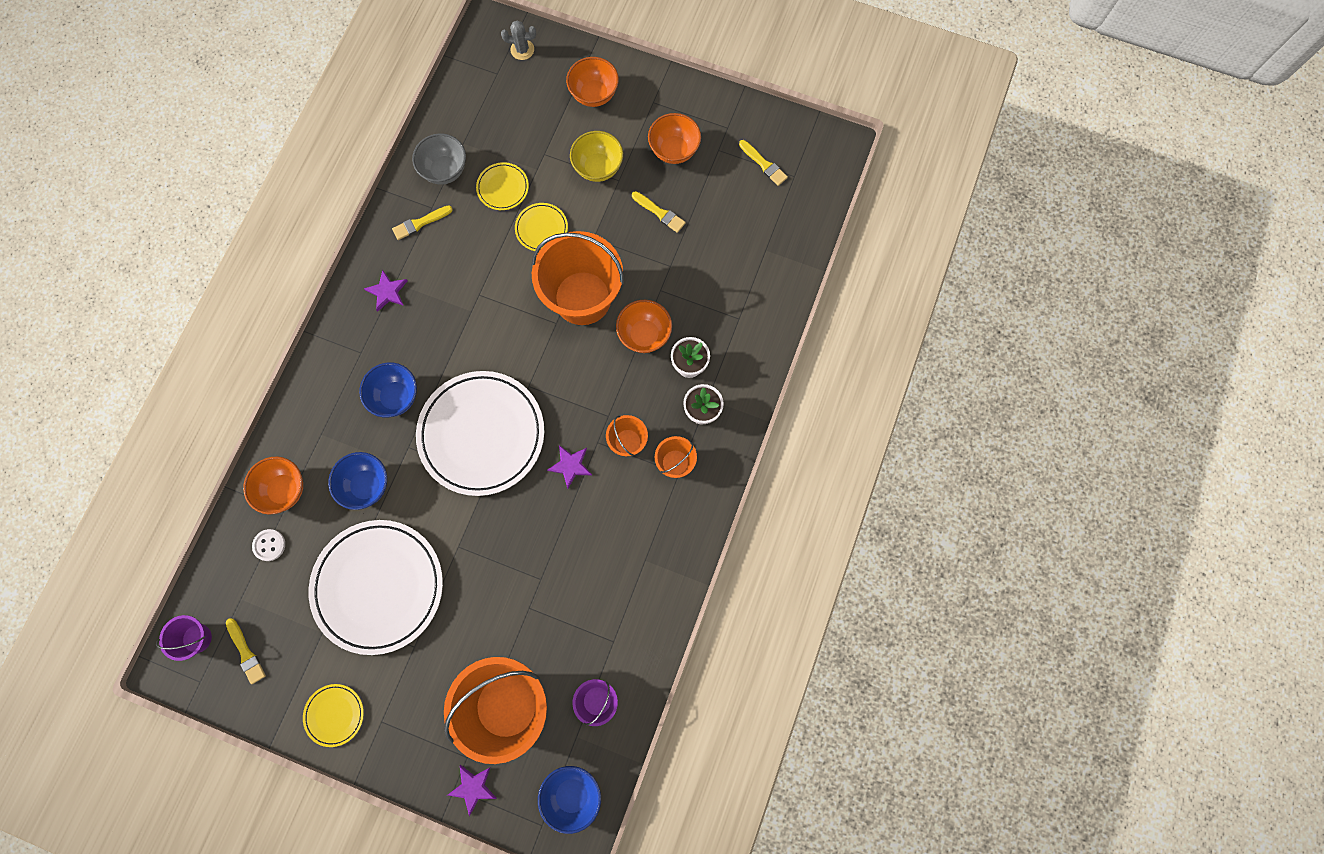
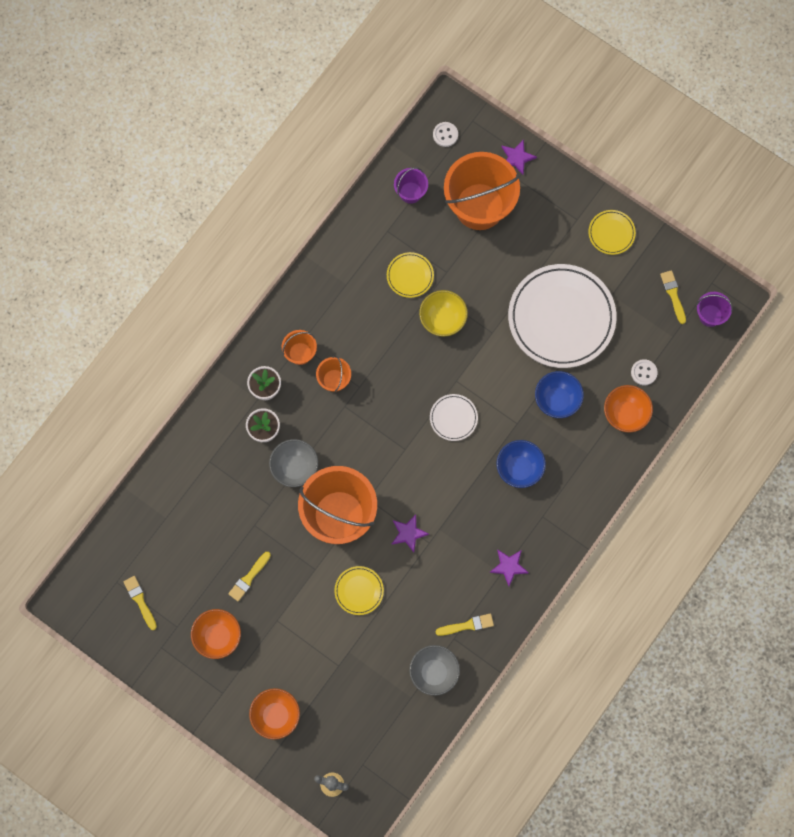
camera: 165 degrees left, 0 degrees up
white plate [416,371,544,496] -> white plate [430,394,478,441], size x0.44
yellow plate [476,162,529,210] -> yellow plate moved to [387,252,434,298]
blue bowl [538,766,601,834] -> white button [433,122,458,147]
purple star [547,445,592,489] -> purple star moved to [391,514,429,552]
yellow bowl [570,131,623,182] -> yellow bowl moved to [419,290,468,337]
orange bowl [616,300,672,353] -> grey bowl [269,439,318,487]
yellow brush [632,191,686,233] -> yellow brush turned 105 degrees counterclockwise [228,552,271,601]

